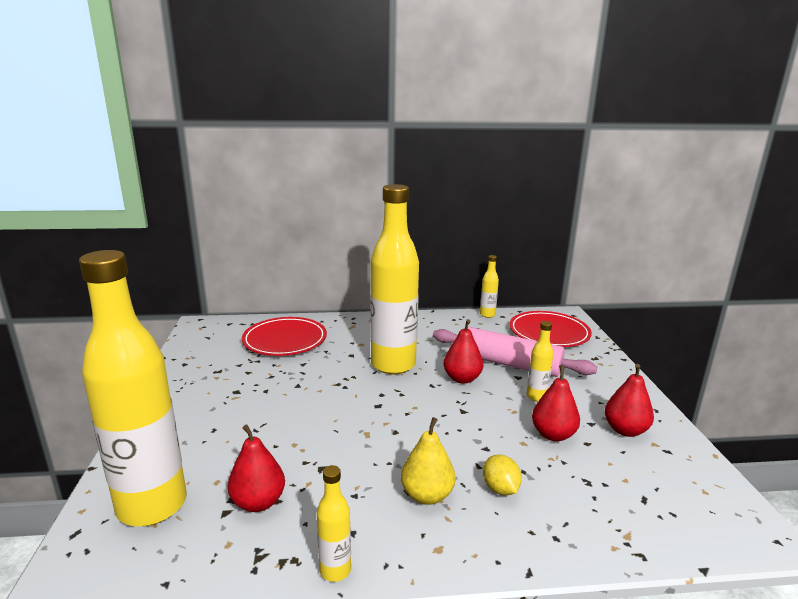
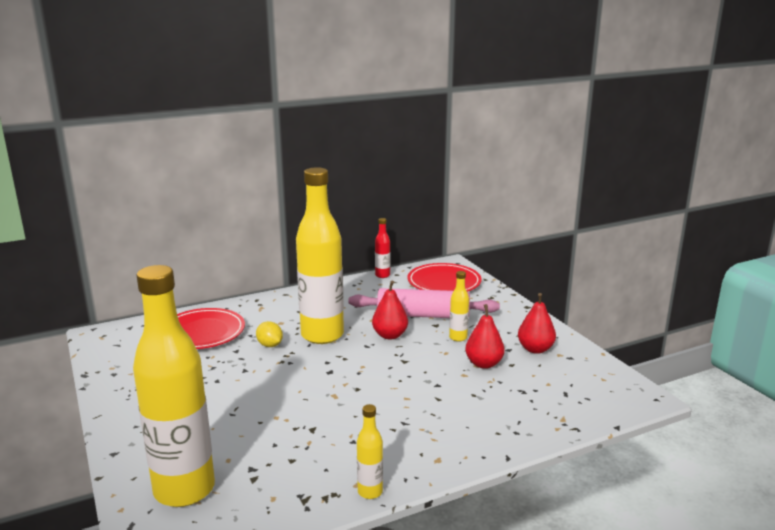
camera: 20 degrees left, 0 degrees up
red pear [228,425,285,512] -> none
yellow pear [401,417,455,505] -> none
yellow bottle [480,255,499,318] -> red bottle [375,218,390,278]
yellow lemon [483,454,522,495] -> yellow lemon moved to [256,321,283,347]

